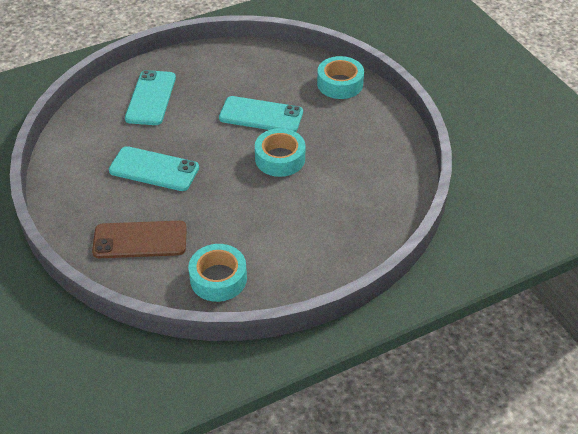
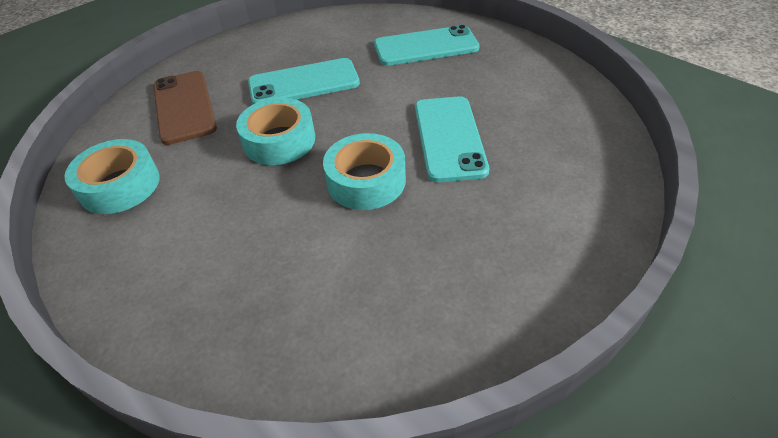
camera: 75 degrees right, 0 degrees up
turquoise phone [109,146,199,191] -> turquoise phone turned 75 degrees clockwise [248,58,360,104]
turquoise tape [317,56,364,99] -> turquoise tape moved to [236,98,315,165]

